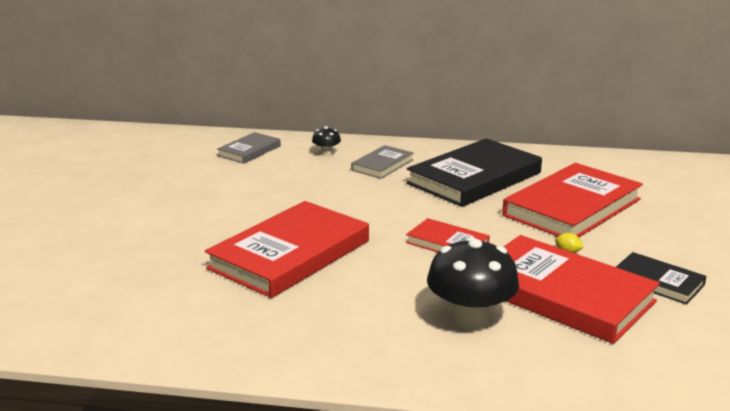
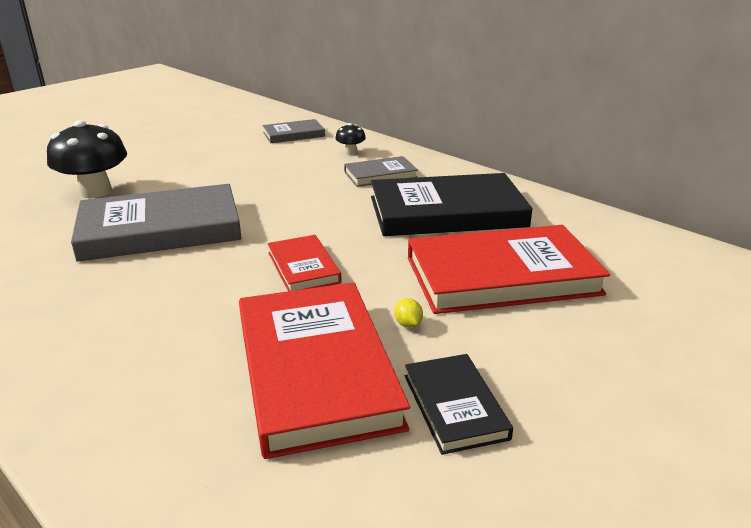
camera: 35 degrees right, 5 degrees up
red book [205,201,369,298] -> grey book [71,184,242,262]
black mushroom [427,237,519,330] -> black mushroom moved to [47,120,127,198]

